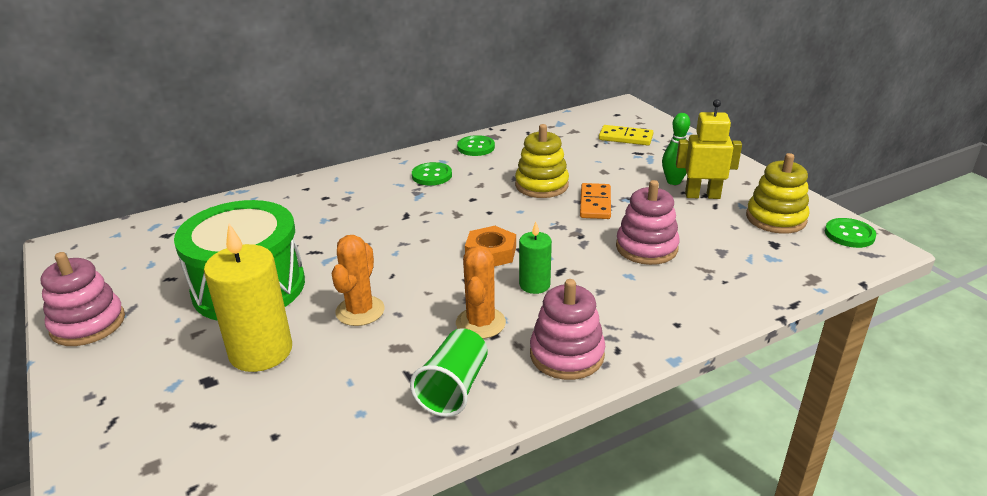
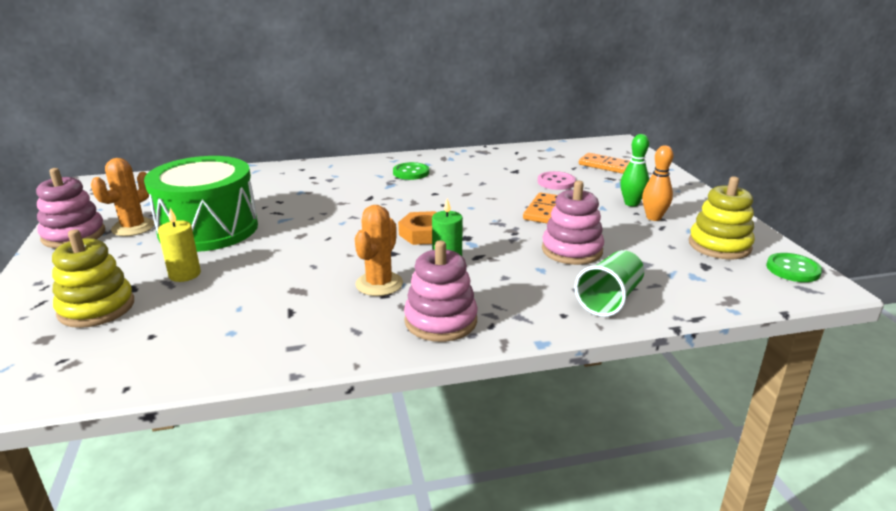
camera: 15 degrees right, 5 degrees down
yellow candle [204,224,292,372] -> yellow candle [158,208,201,282], size x0.55
orange cactus [332,235,385,326] -> orange cactus moved to [91,158,155,236]
green cup [410,329,488,417] -> green cup moved to [574,250,644,317]
green button [457,135,495,156] -> none
yellow stacking toy [515,124,569,198] -> yellow stacking toy moved to [52,229,134,328]
yellow domino [599,125,653,145] -> orange domino [579,153,630,174]
yellow robot [676,99,742,199] -> orange bowling pin [642,145,673,221]
none -> pink button [538,171,576,190]

